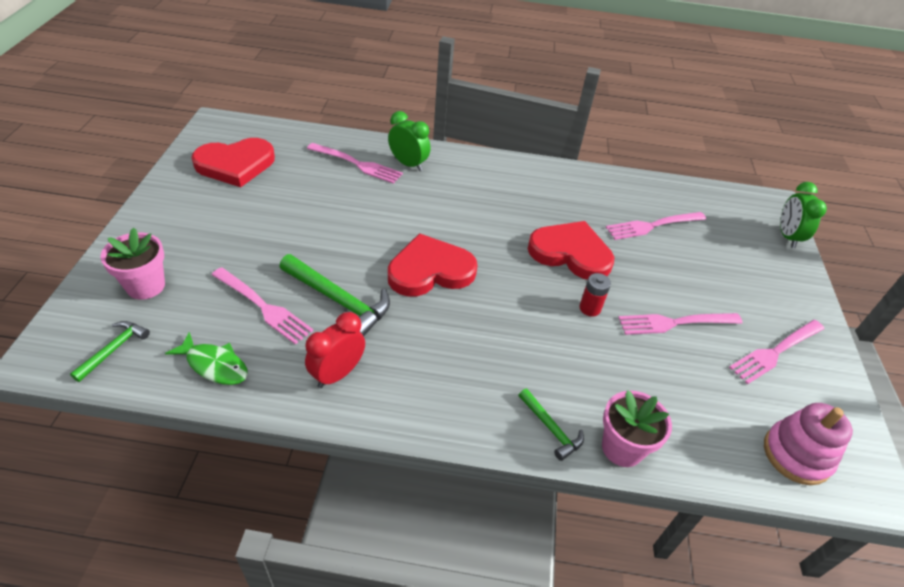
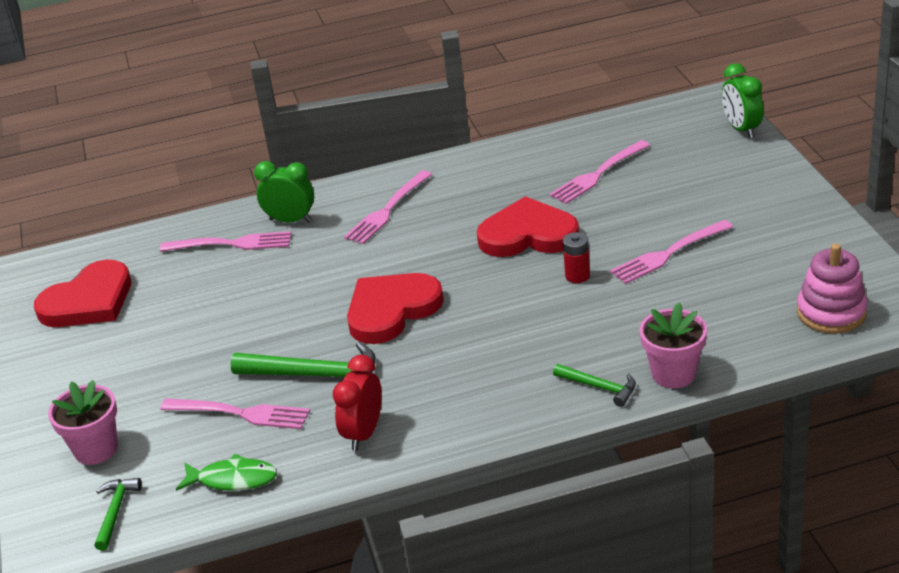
camera: 15 degrees left, 10 degrees down
pink fork [729,320,825,384] -> pink fork moved to [344,170,432,244]

